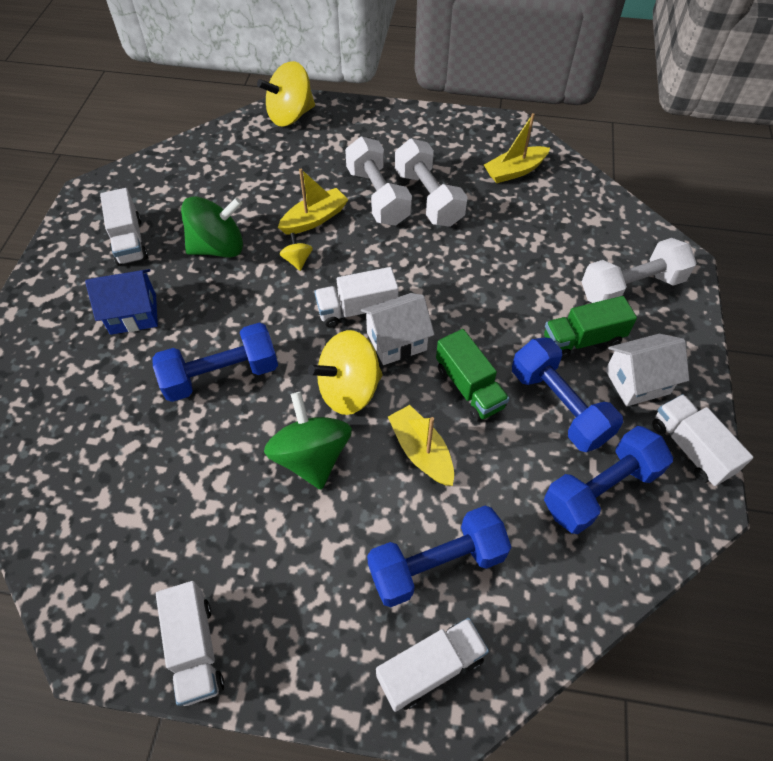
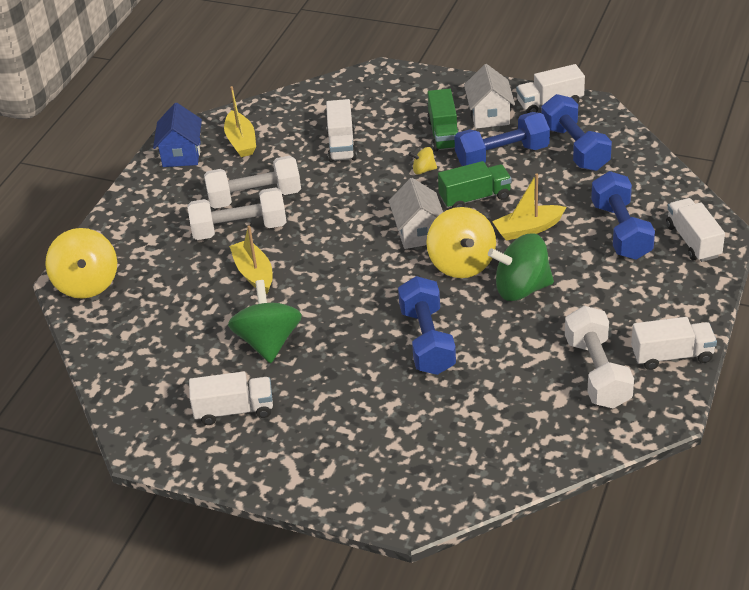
camera: 75 degrees left, 15 degrees down
blue house [85,269,158,335] -> blue house moved to [153,103,202,167]
yellow spinning top [280,233,313,271] -> yellow spinning top moved to [409,147,437,175]
white truck [314,267,399,328] -> white truck moved to [326,99,357,162]
white dumbbell [582,238,697,303] -> white dumbbell moved to [565,306,634,409]

